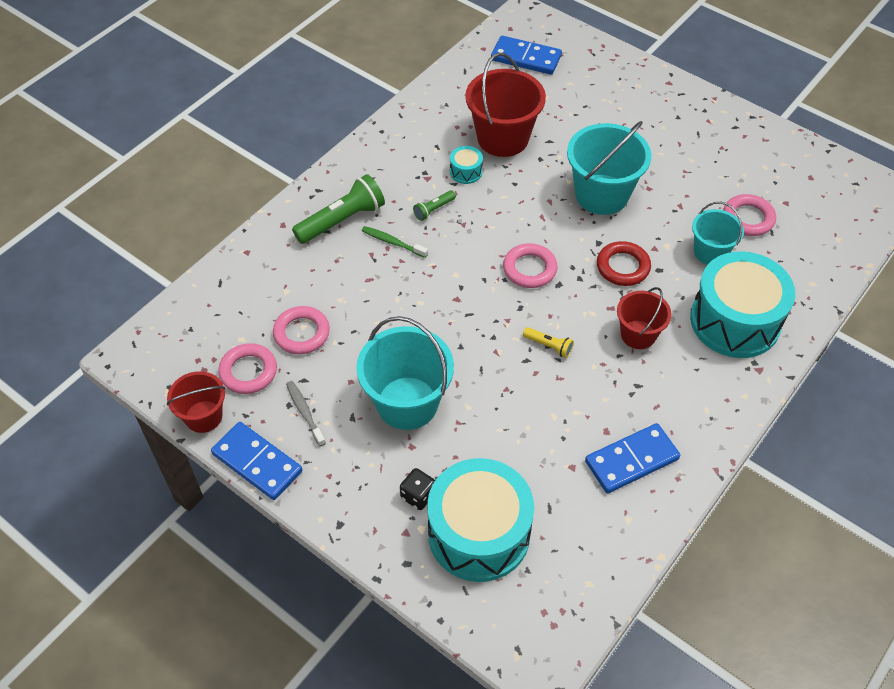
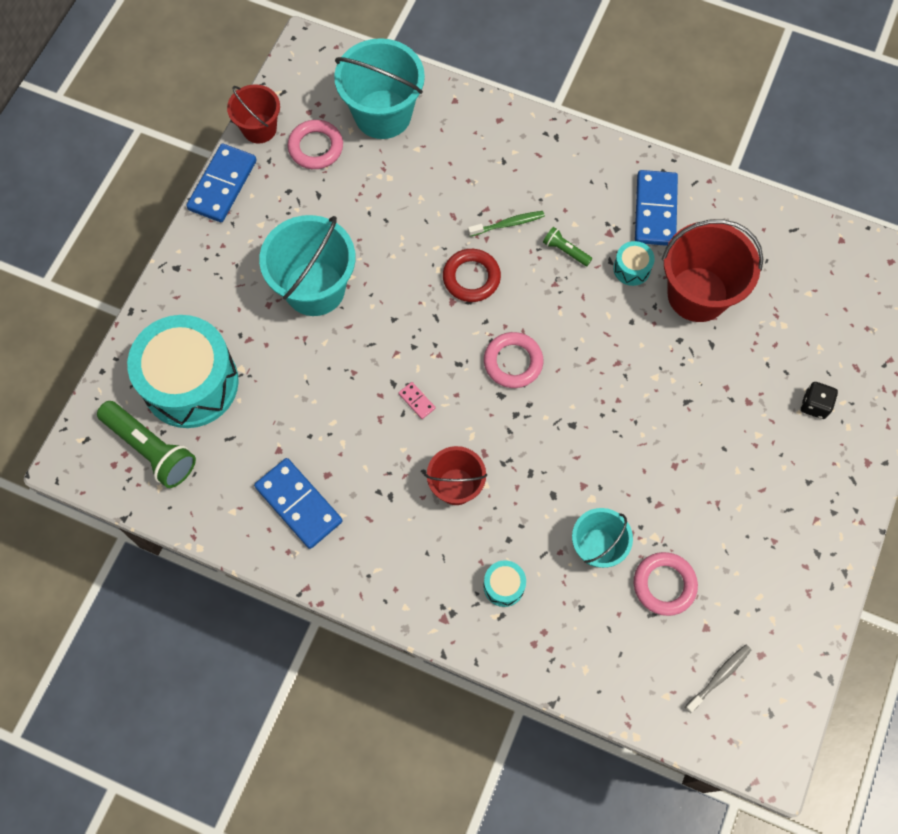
camera: 75 degrees right, 15 degrees up
pink ring [273,306,330,354] -> none
grey toothbrush [286,381,326,446] -> grey toothbrush moved to [685,644,751,713]
green flashlight [292,174,385,244] -> green flashlight moved to [97,401,196,488]
green toothbrush [362,226,428,258] -> green toothbrush turned 60 degrees clockwise [468,211,545,236]
black dice [400,468,435,510] -> black dice moved to [801,382,838,419]
blue domino [491,36,562,75] -> blue domino moved to [635,170,678,246]
yellow flashlight [523,327,574,358] -> pink domino [398,382,435,419]
turquoise bucket [567,121,651,215] -> turquoise bucket moved to [334,38,425,139]
red ring [597,241,651,286] -> red ring moved to [443,249,501,302]
turquoise drum [690,251,795,358] -> turquoise drum [483,560,526,607], size x0.41

